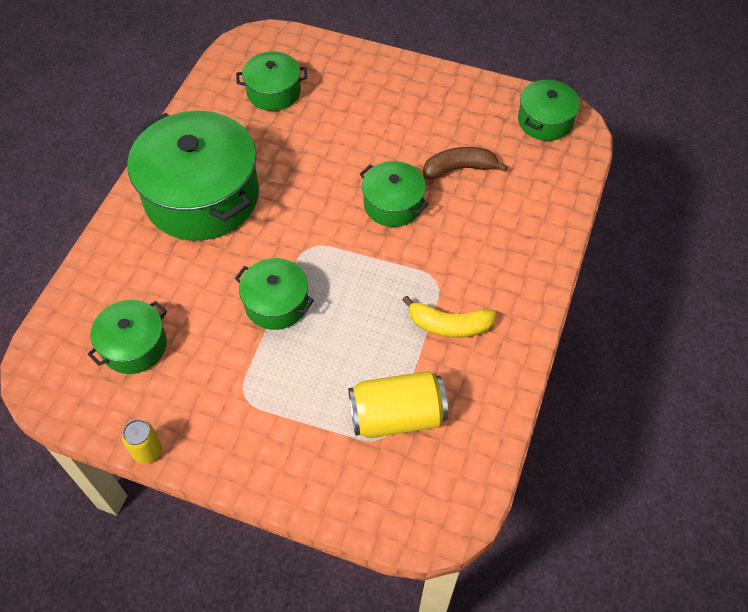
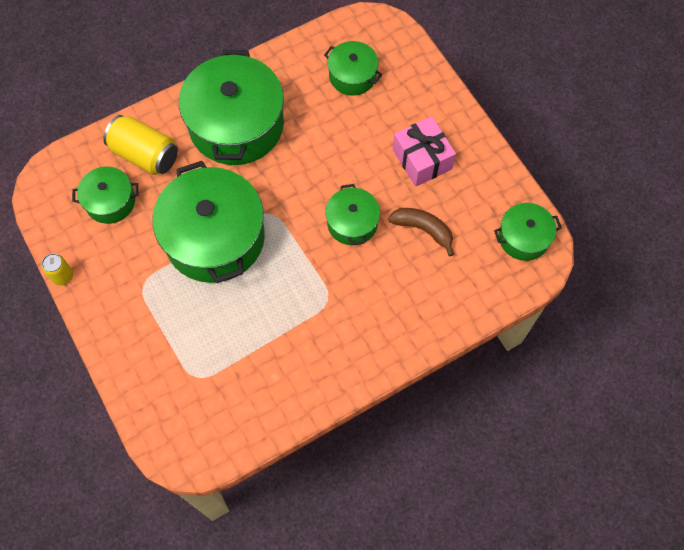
camera: 40 degrees right, 10 degrees up
green pot [235,258,314,330] -> green pot [152,161,265,283], size x1.96
yellow can [348,371,448,438] -> yellow can moved to [103,115,178,175]
yellow banana [402,296,496,338] -> none
none -> pink gift [393,116,456,187]

